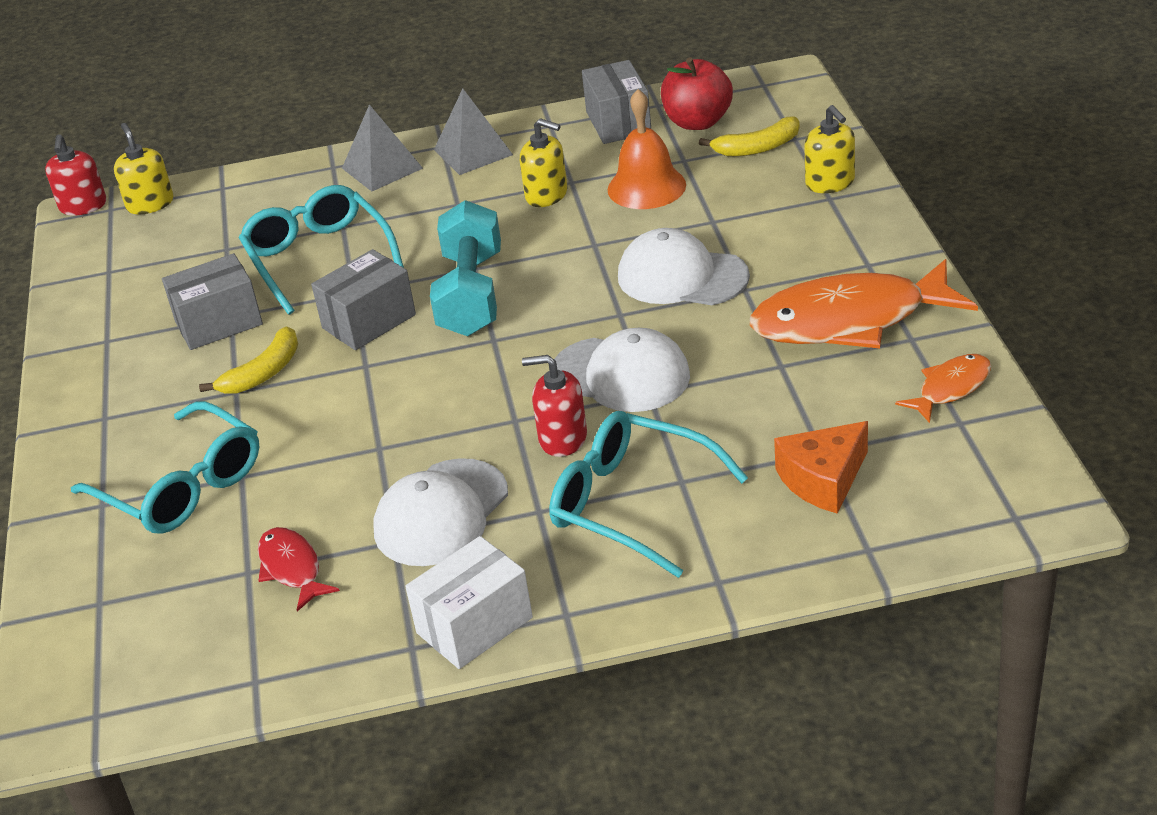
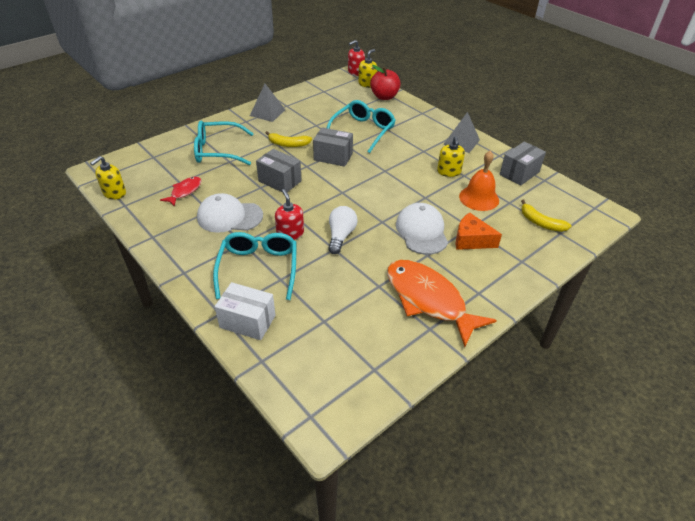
camera: 55 degrees right, 5 degrees up
turquoise glasses [71,401,259,534] -> turquoise glasses turned 75 degrees clockwise [194,121,254,165]
grey box [162,253,263,350] -> grey box moved to [256,149,302,193]
grey pyramid [342,104,423,192] -> grey pyramid moved to [250,84,285,122]
white box [405,536,533,669] -> white box moved to [215,282,275,340]
turquoise dumbbell [430,200,501,336] -> none
white cap [554,328,690,412] -> white light bulb [328,206,358,254]
red apple [661,57,733,130] -> red apple moved to [370,65,401,100]
orange cheese [774,421,868,514] -> orange cheese moved to [456,212,502,250]
yellow soap dispenser [804,105,855,193] -> yellow soap dispenser moved to [90,156,126,199]
orange fish [895,354,991,423] -> none

